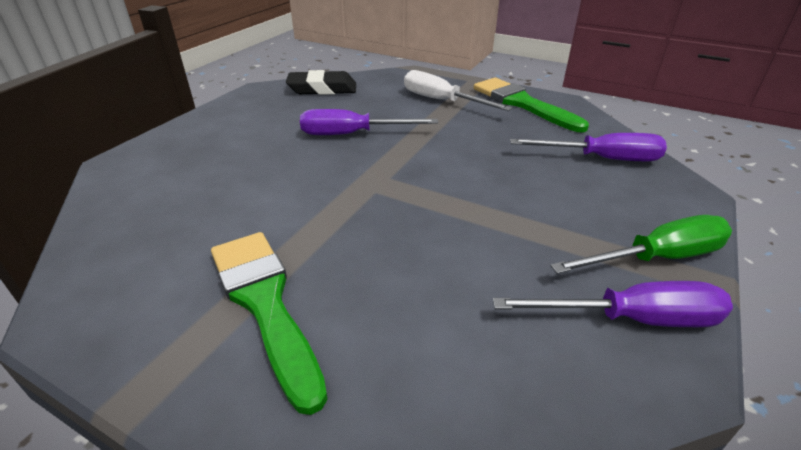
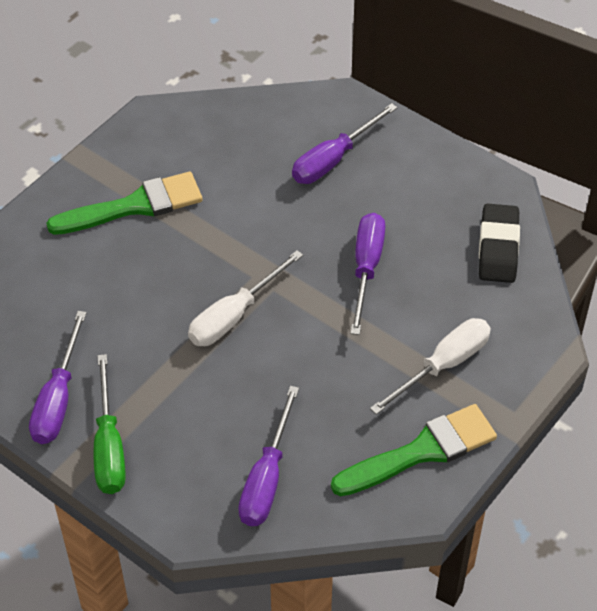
camera: 100 degrees right, 15 degrees up
none -> white screwdriver [188,250,303,346]
none -> purple screwdriver [292,103,397,184]

